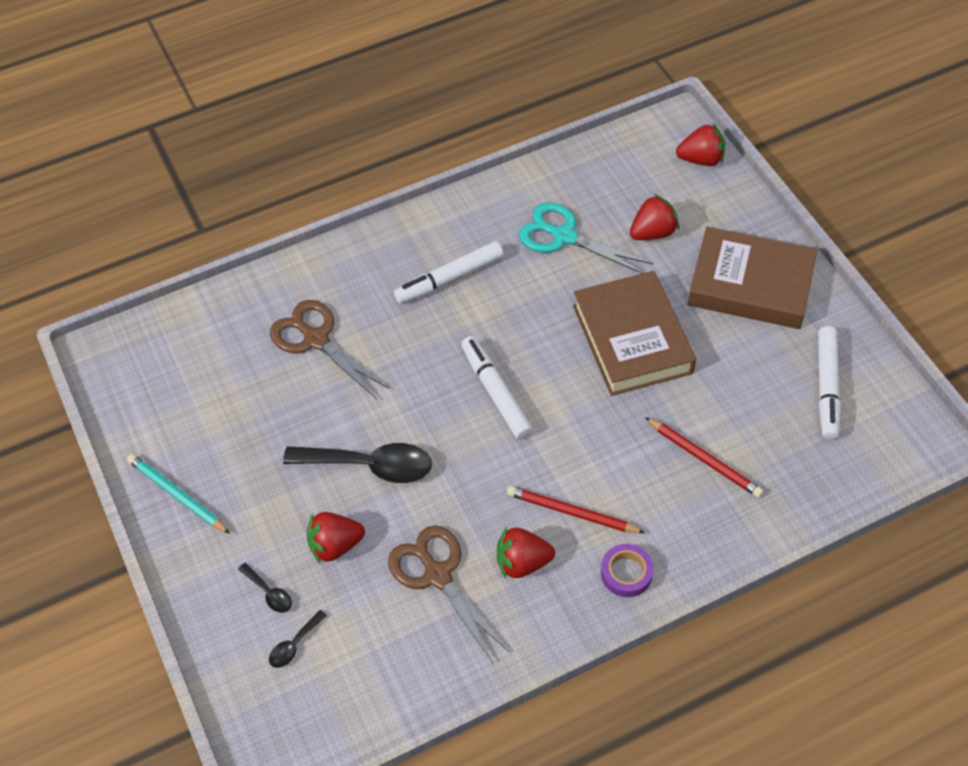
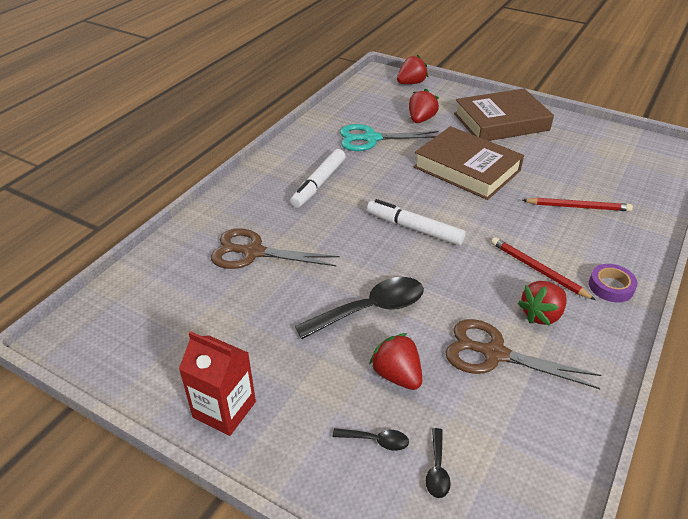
camera: 35 degrees left, 15 degrees down
turquoise pencil [127,454,230,534] -> red carton [179,331,256,436]
red strawberry [307,512,365,563] -> red strawberry turned 105 degrees clockwise [369,333,422,390]
red pencil [507,486,645,533] -> red pencil turned 60 degrees clockwise [491,237,596,300]
white marker [818,326,841,440] -> none

